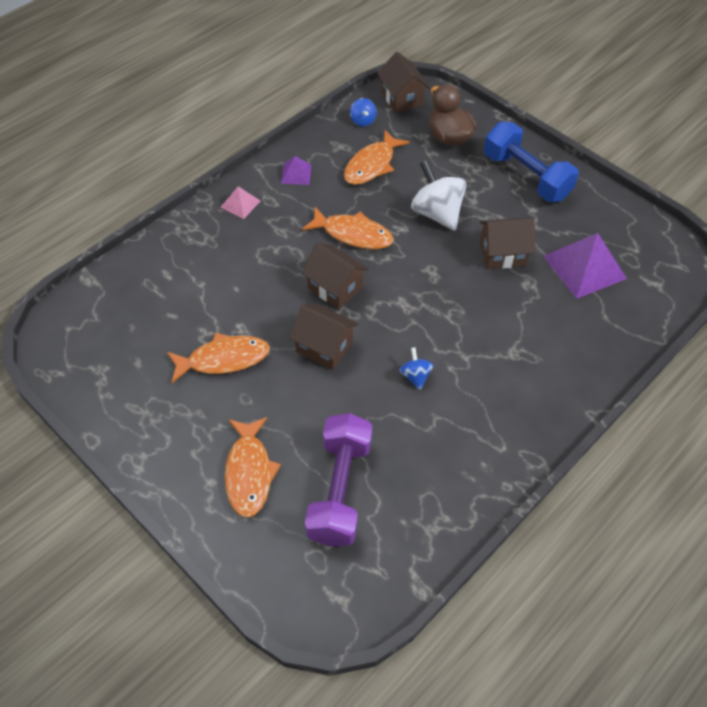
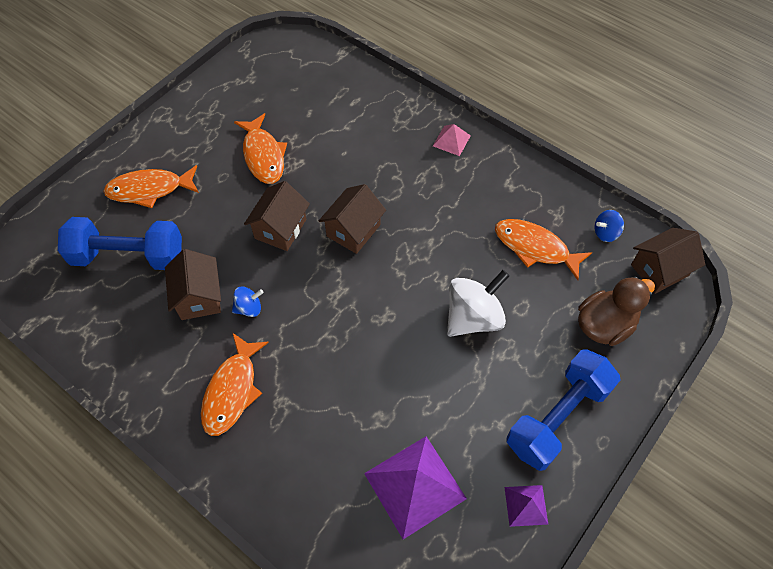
camera: 85 degrees right, 5 degrees up
purple pyramid [281,156,312,185] -> purple pyramid moved to [504,485,548,527]
orange fish [302,207,394,249] -> orange fish moved to [201,333,269,436]
purple dumbbell [305,413,372,546] -> blue dumbbell [58,217,182,270]
brown house [480,218,535,269] -> brown house moved to [165,249,221,320]

